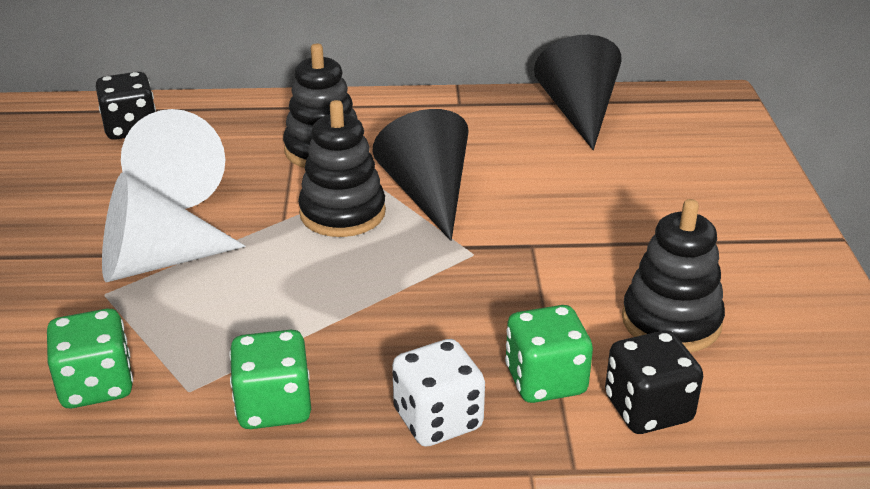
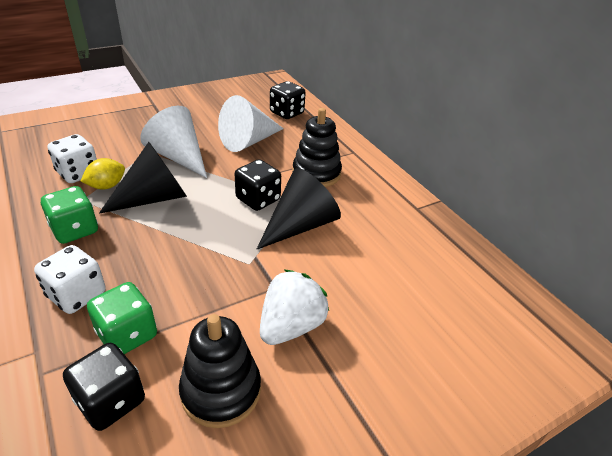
camera: 60 degrees right, 5 degrees up
green dice [47,309,133,408] -> white dice [48,134,97,183]
black stacking toy [298,100,386,237] -> black dice [235,159,281,211]
black cone [534,35,622,150] -> black cone moved to [99,142,187,214]
none -> yellow lemon [81,158,125,189]
none -> white strawberry [260,269,329,345]

